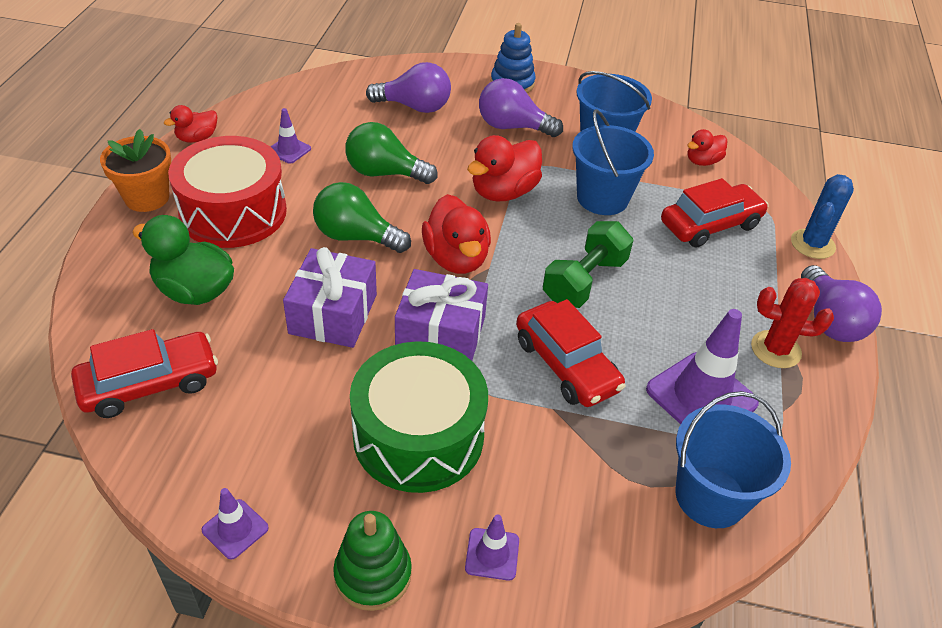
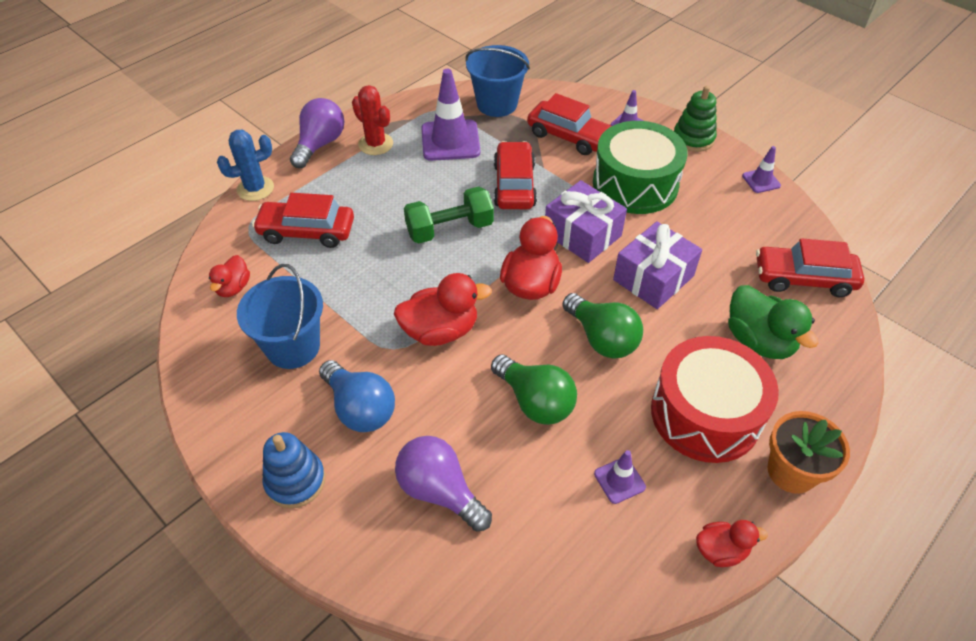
camera: 145 degrees left, 5 degrees up
purple light bulb [479,78,563,137] -> blue light bulb [319,360,395,432]
blue bucket [572,109,654,215] -> none
red duck [687,129,727,166] -> red duck turned 105 degrees clockwise [209,255,250,297]
none -> red car [527,93,611,155]

